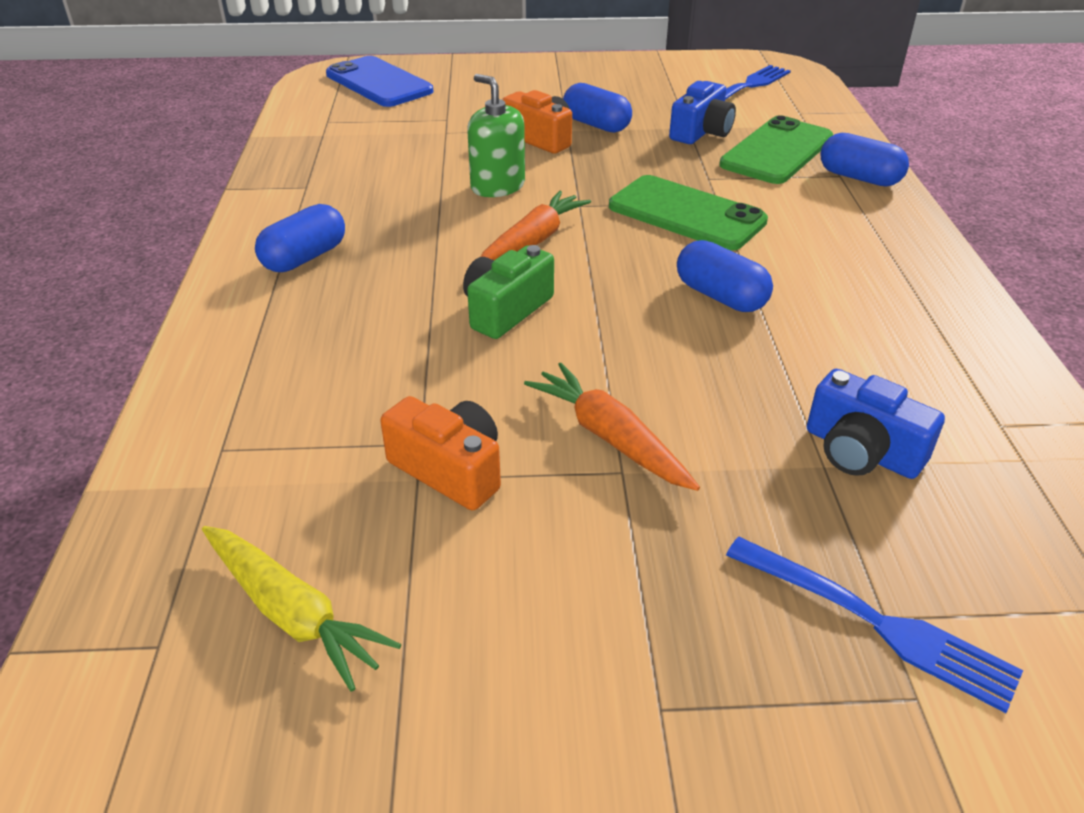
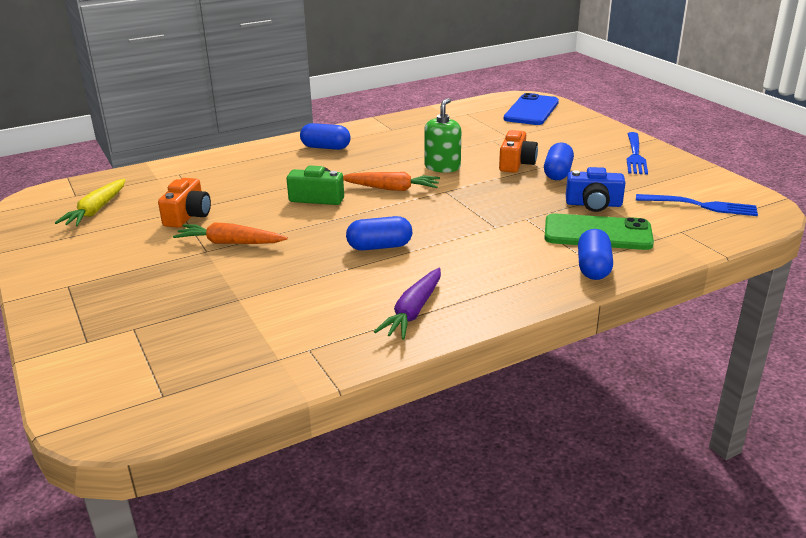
camera: 65 degrees right, 10 degrees down
orange carrot [524,363,700,491] -> orange carrot turned 105 degrees counterclockwise [173,222,288,244]
green phone [609,175,768,251] -> none
blue capsule [677,240,773,312] -> blue capsule turned 60 degrees clockwise [346,216,412,251]
blue fork [726,537,1023,713] -> blue fork moved to [627,132,648,175]
blue camera [807,369,945,479] -> none
none -> purple carrot [374,267,441,340]

